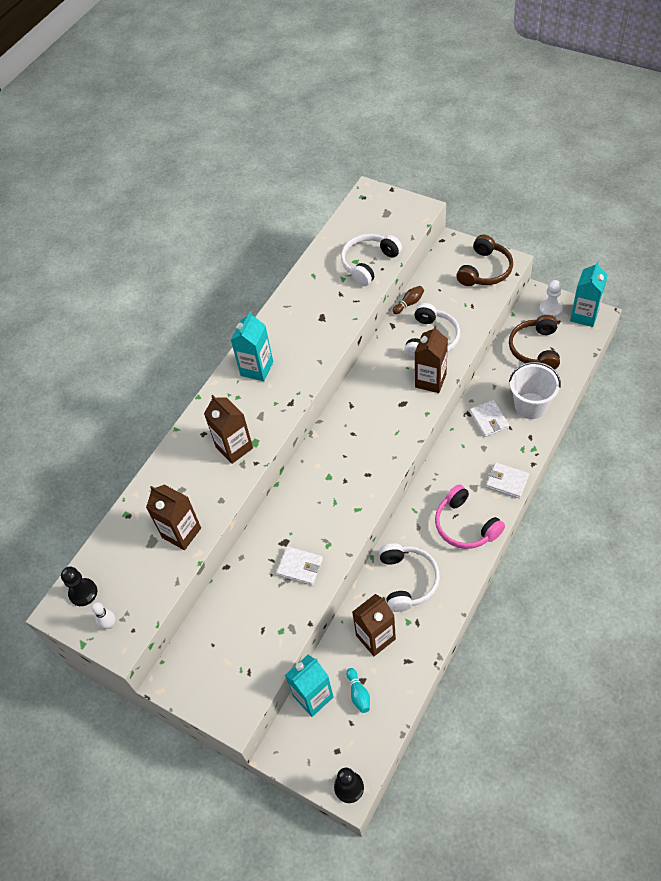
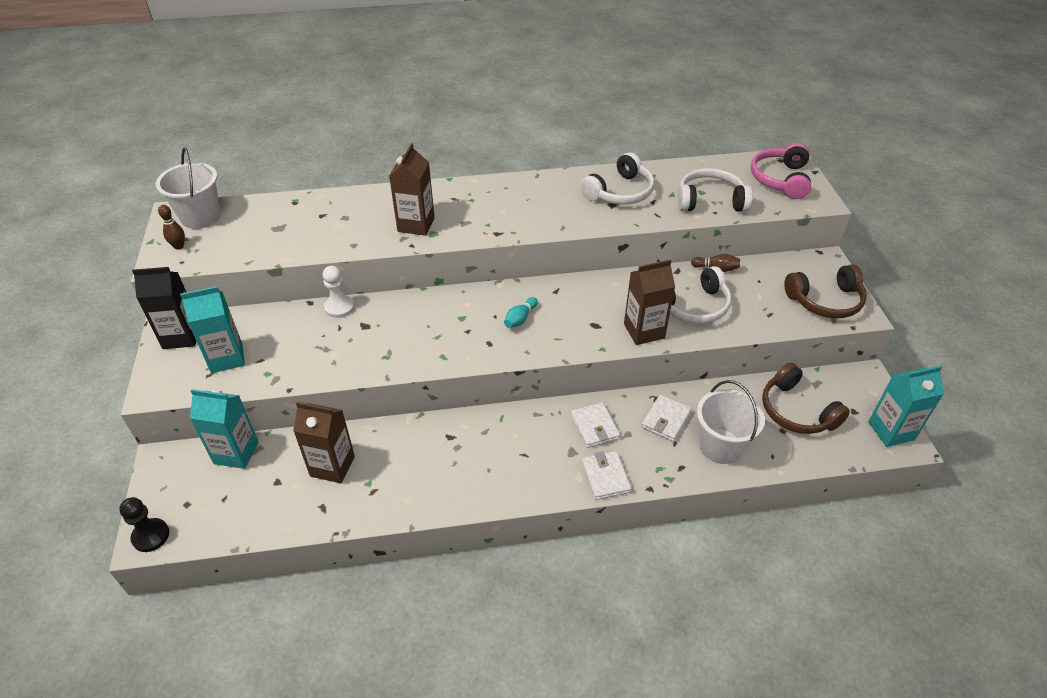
camera: 45 degrees right, 10 degrees down
black pawn [61,566,97,606] -> white bucket [156,147,220,229]
white bowling pin [92,602,116,629] -> brown bowling pin [158,205,185,249]
brown carton [146,485,201,550] -> none
turquoise carton [231,311,273,381] -> turquoise carton moved to [180,286,245,373]
white wallet [276,546,323,585] -> white wallet moved to [571,402,620,448]
turquoise bowling pin [346,668,370,713] -> turquoise bowling pin moved to [504,297,538,328]
white headphones [379,543,440,612] -> white headphones moved to [581,152,654,205]
pink headphones [435,485,505,549] -> pink headphones moved to [751,143,811,199]
brown headphones [509,315,560,369] -> brown headphones turned 90 degrees counterclockwise [762,363,850,434]
white pawn [539,280,562,317] -> white pawn moved to [322,266,354,318]
none -> black carton [132,267,196,349]

